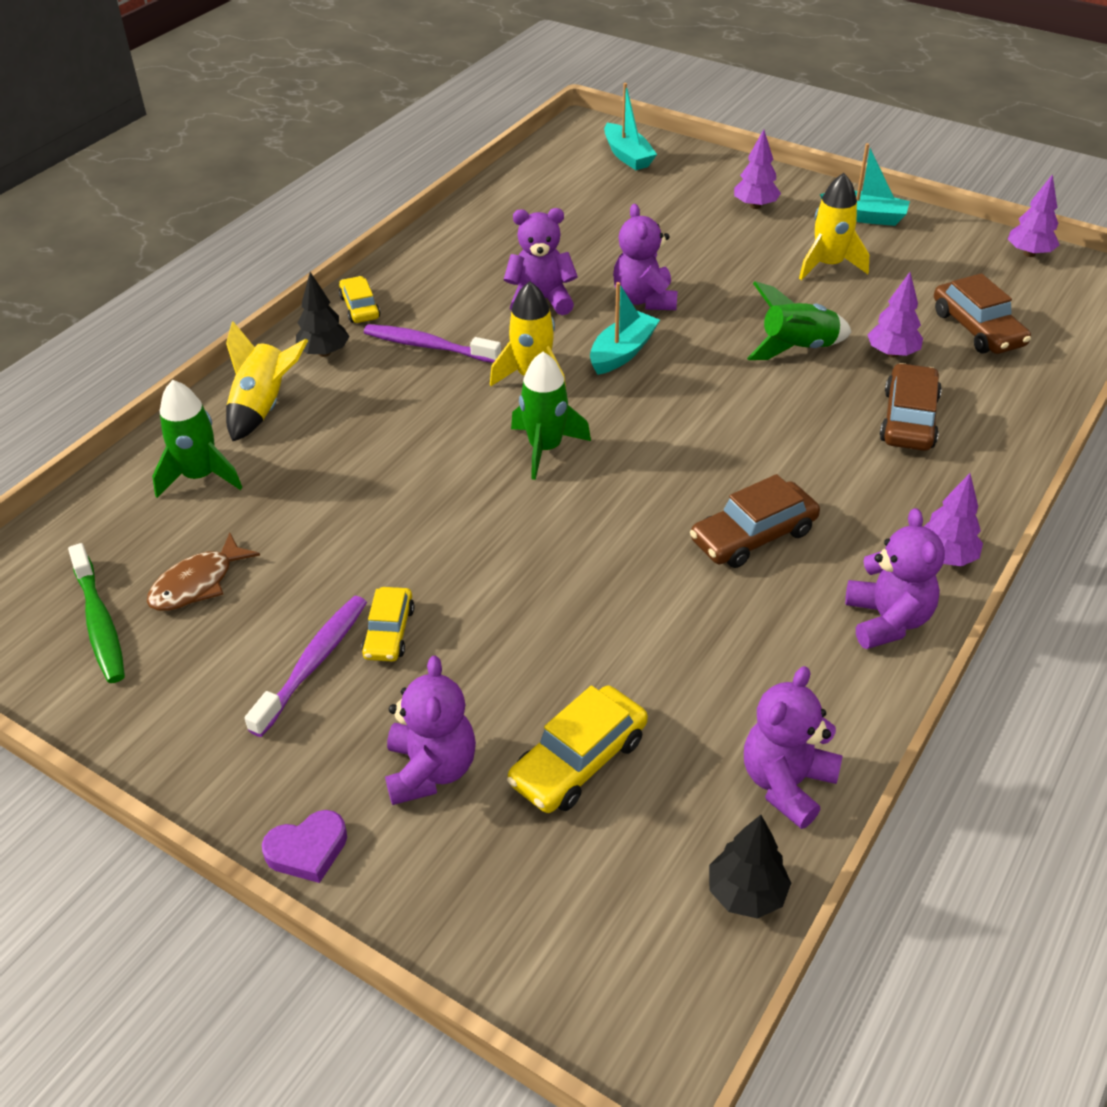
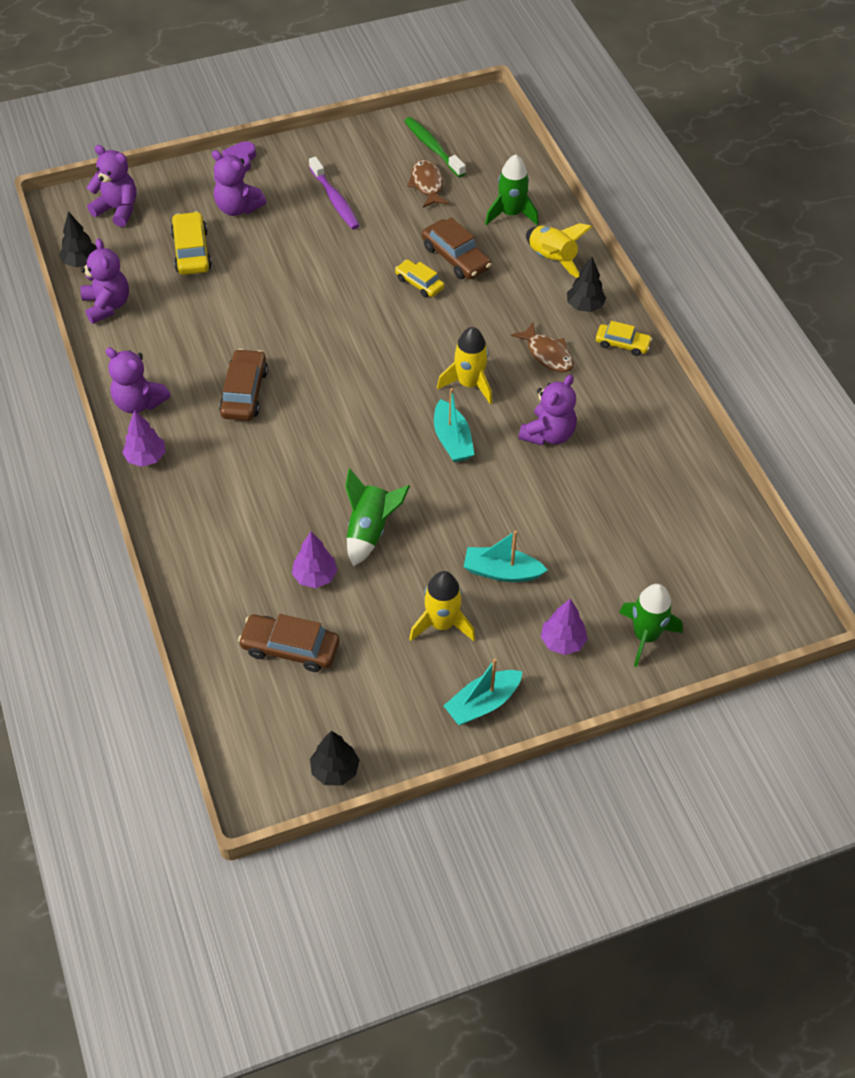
camera: 125 degrees right, 10 degrees up
green toothbrush [68,543,125,683] -> green toothbrush turned 45 degrees clockwise [404,117,466,177]
yellow car [361,587,414,661] -> yellow car moved to [395,259,444,298]
purple toothbrush [364,324,501,363] -> brown fish [511,322,574,373]
green rocket [511,352,591,480] -> green rocket moved to [619,584,683,667]
turquoise boat [604,83,657,170] -> turquoise boat moved to [464,530,548,582]
purple teddy bear [613,204,678,310] -> purple teddy bear moved to [87,145,137,227]
brown car [880,363,942,451] -> brown car moved to [422,217,491,279]
purple tree [1008,174,1059,257] -> black tree [310,731,360,786]

